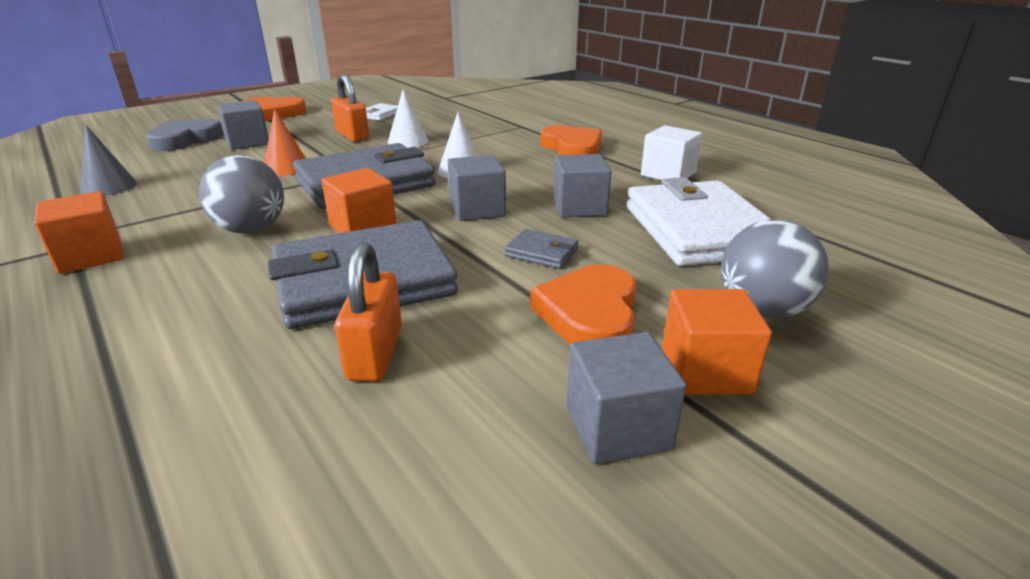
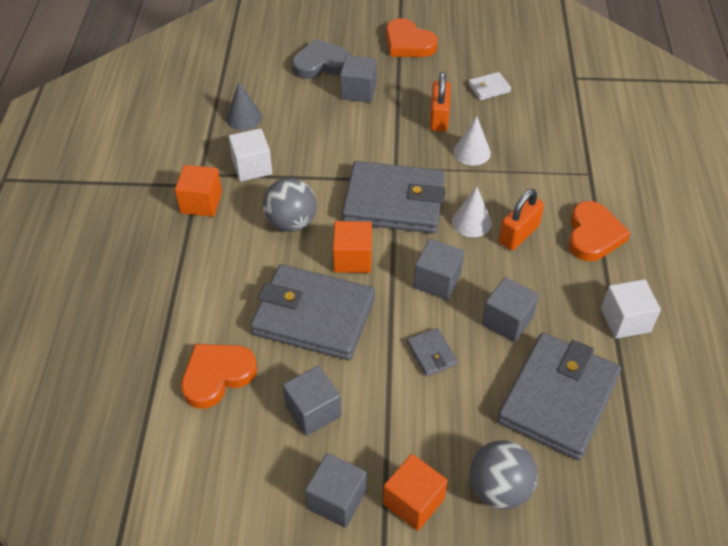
camera: 40 degrees right, 20 degrees up
orange cone [264,109,306,176] -> none
orange padlock [335,242,402,381] -> orange padlock moved to [499,189,544,250]
orange heart [530,265,637,344] -> orange heart moved to [181,344,257,409]
white wallet [626,177,772,266] -> grey wallet [497,333,621,460]
none -> white cube [229,128,272,182]
none -> grey cube [282,365,341,436]

